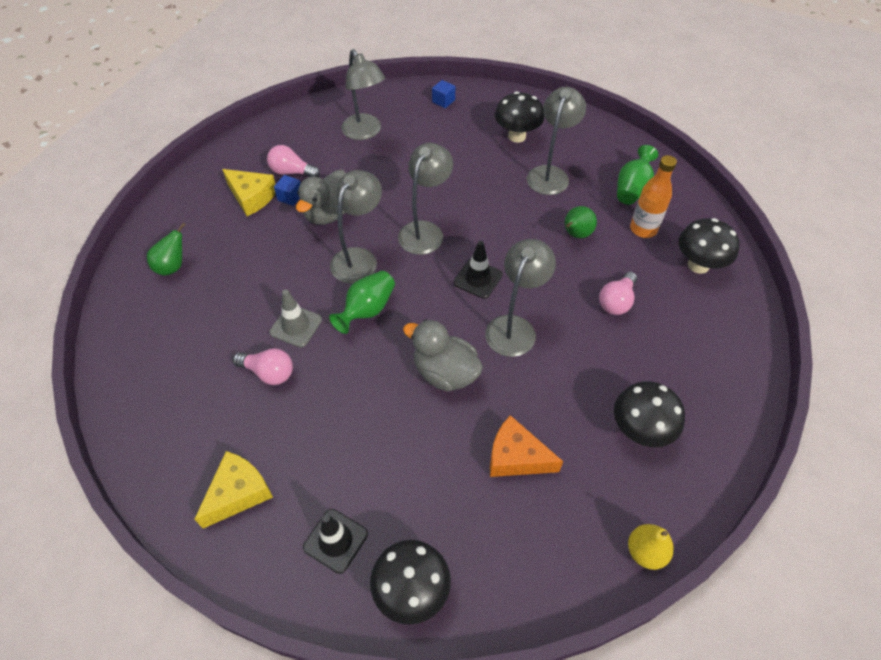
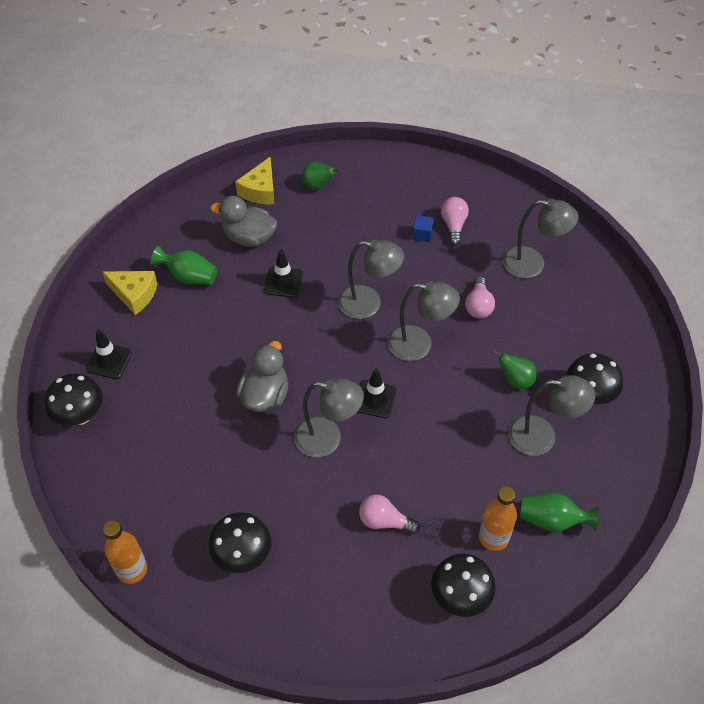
camera: 75 degrees right, 0 degrees up
yellow cheese [222,169,276,216] -> yellow cheese moved to [235,157,274,204]
pink light bulb [233,348,293,385] -> pink light bulb moved to [465,276,495,319]
grey traffic cone [269,289,322,348] -> black traffic cone [264,250,303,298]
grey duck [296,170,346,225] -> grey duck moved to [210,196,277,247]
green vase [329,271,395,334] -> green vase moved to [151,246,217,285]
grey lamp [341,49,385,140] -> grey lamp turned 120 degrees counterclockwise [503,199,579,278]
blue cube [432,80,455,108] -> none
orange cheese [490,415,563,477] -> none
green pear [565,206,597,238] -> green pear moved to [492,350,537,389]
yellow pear [628,524,674,570] -> orange bottle [103,520,147,584]

